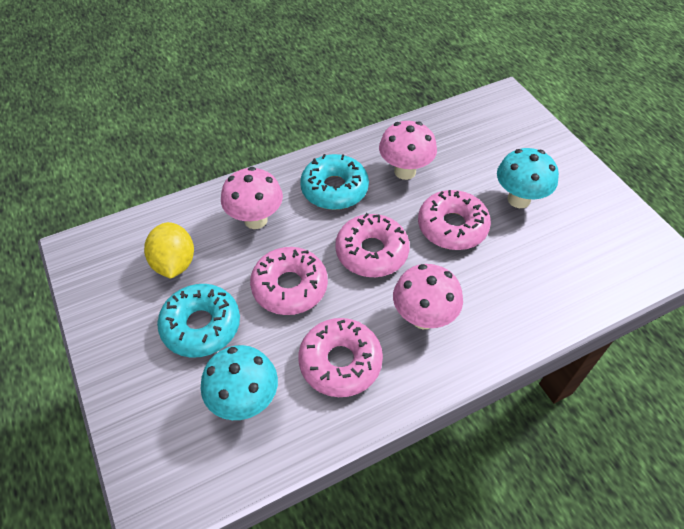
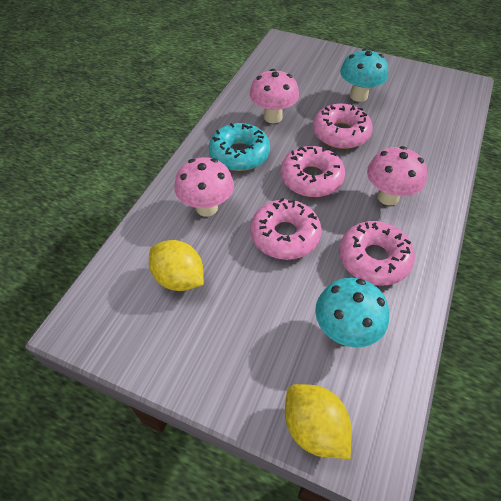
camera: 40 degrees left, 0 degrees up
turquoise donut [157,284,240,358] -> none
none -> yellow lemon [285,384,352,459]

